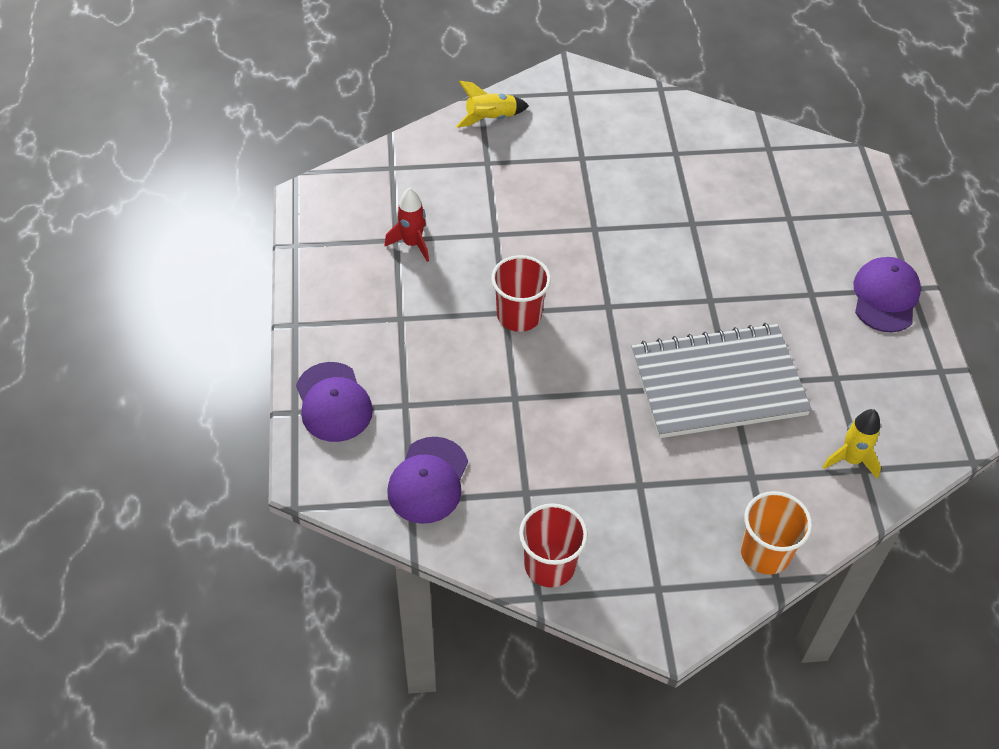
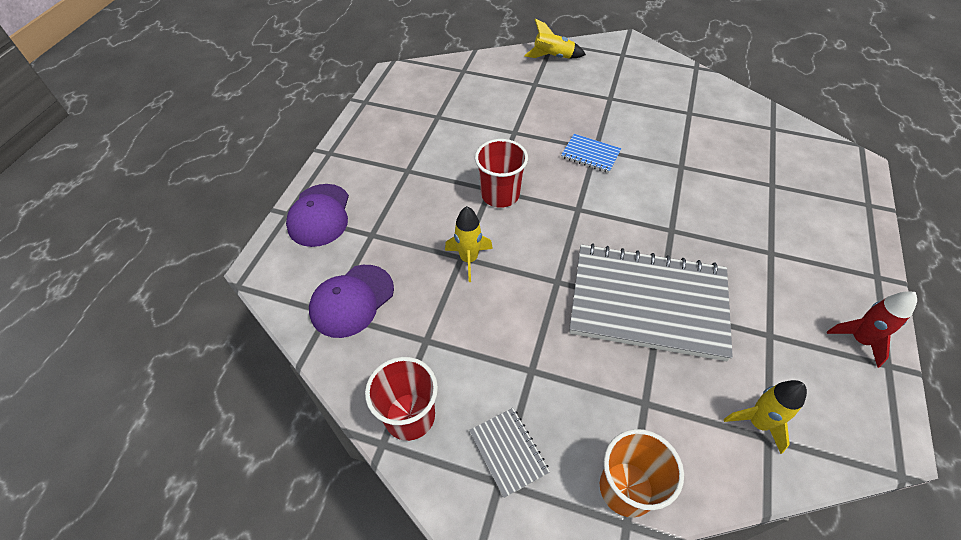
camera: 25 degrees right, 0 degrees up
red rocket [385,188,429,262] -> red rocket moved to [827,291,917,368]
purple cap [854,257,921,333] -> none
none -> yellow rocket [445,206,493,282]
none -> grey notebook [469,408,550,498]
none -> blue notebook [561,134,621,173]

